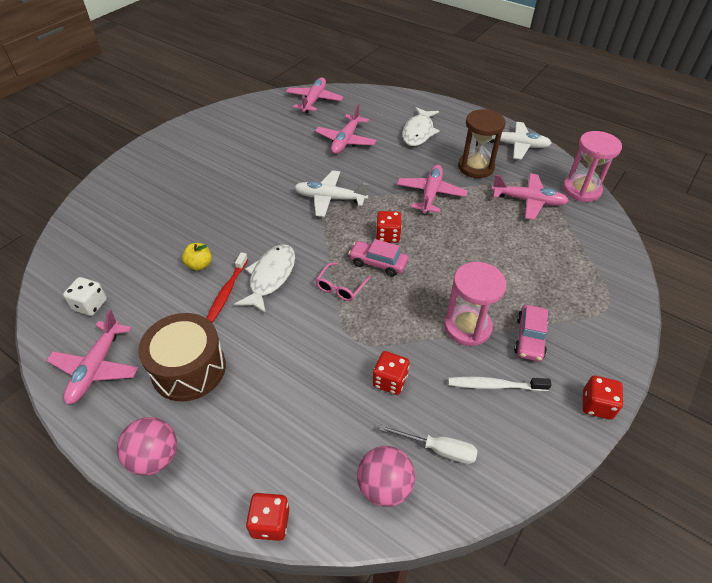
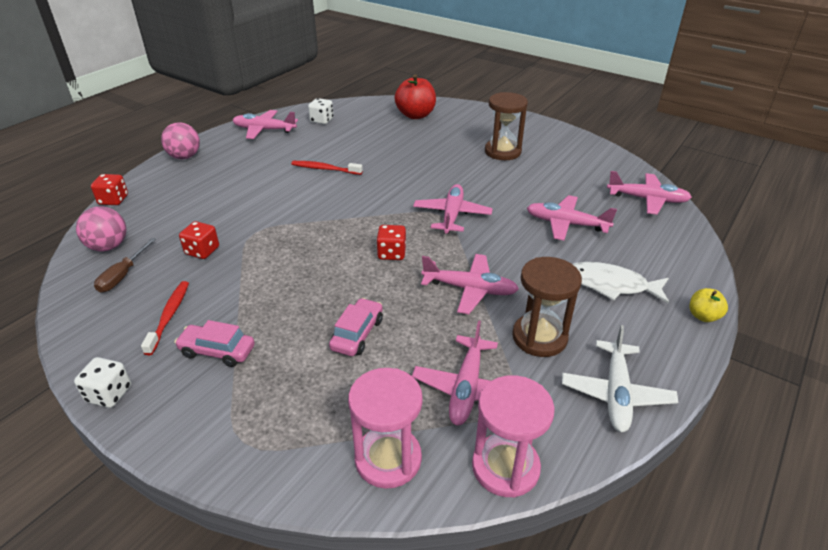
camera: 90 degrees right, 10 degrees down
brown drum [138,313,226,401] -> none
yellow apple [182,243,212,271] -> yellow apple moved to [690,288,728,322]
white fish [234,245,295,314] -> none
white plane [294,170,368,217] -> pink plane [413,184,493,234]
pink glasses [315,262,371,301] -> none
pink car [348,239,408,276] -> pink car moved to [329,298,383,356]
white screwdriver [379,425,478,464] -> brown screwdriver [94,238,156,293]
pink hourglass [444,262,506,346] -> pink hourglass moved to [348,368,423,489]
white toothbrush [448,377,552,391] -> red toothbrush [141,281,189,355]
red dice [583,376,623,420] -> white dice [74,357,131,408]
none -> red apple [394,74,436,119]
none -> brown hourglass [485,92,528,160]

